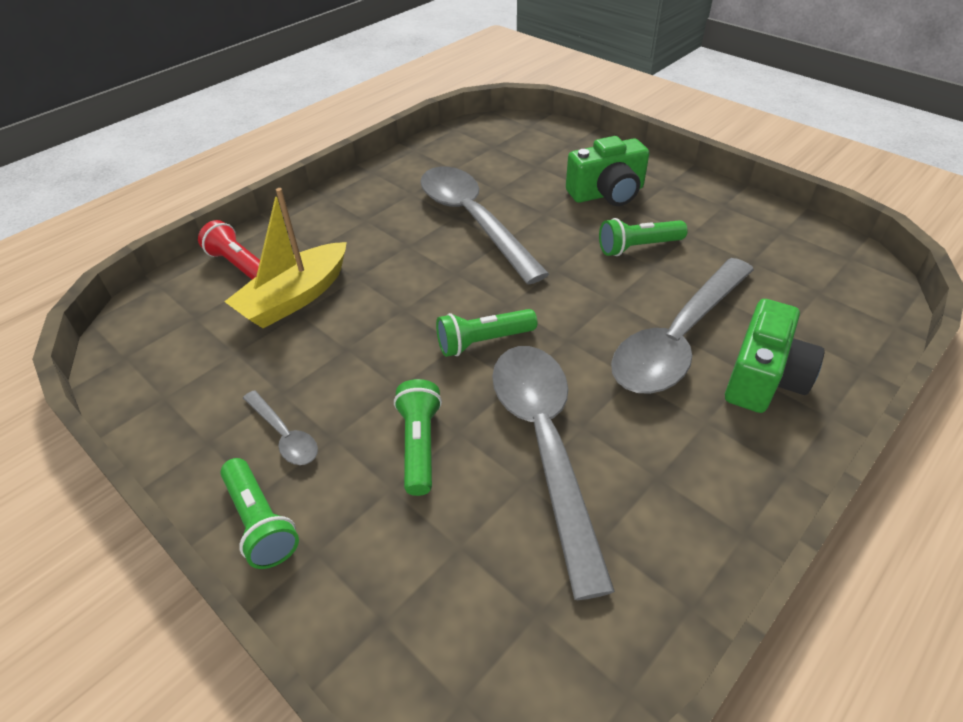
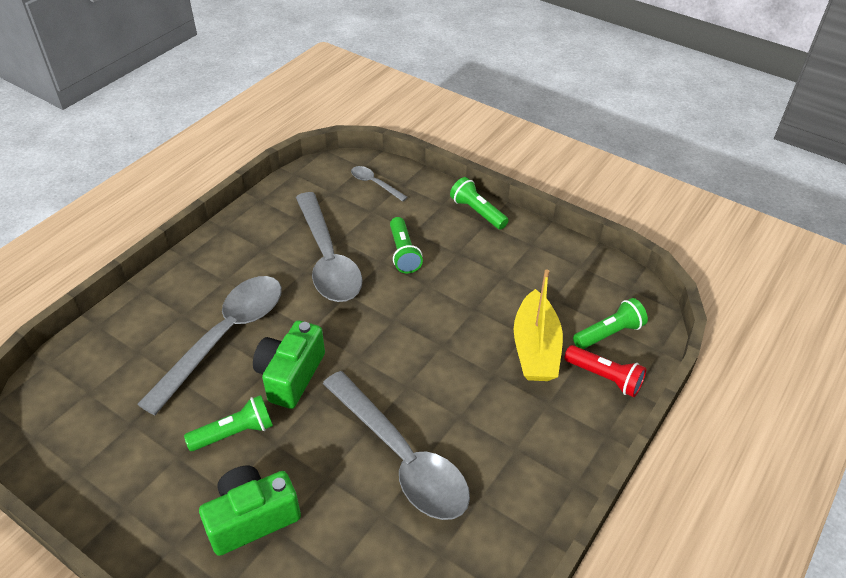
camera: 170 degrees right, 0 degrees up
yellow boat [224,188,347,328] -> yellow boat turned 150 degrees clockwise [513,269,563,381]
grey spoon [243,390,318,465] -> grey spoon moved to [351,166,408,202]
green flashlight [436,309,537,357] -> green flashlight moved to [573,298,648,349]
green camera [725,299,824,413] -> green camera moved to [253,320,325,409]

